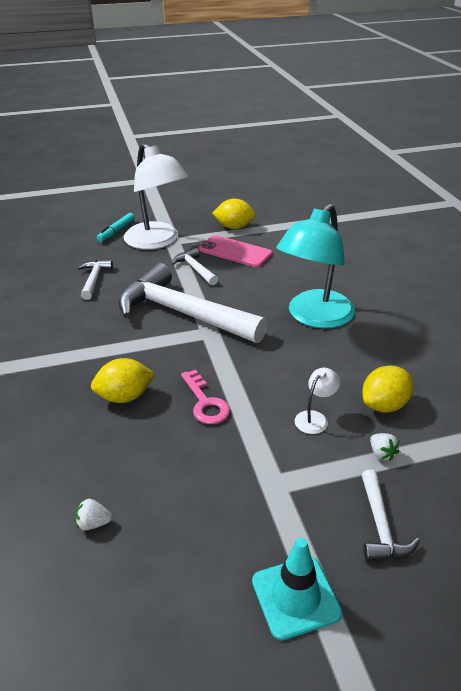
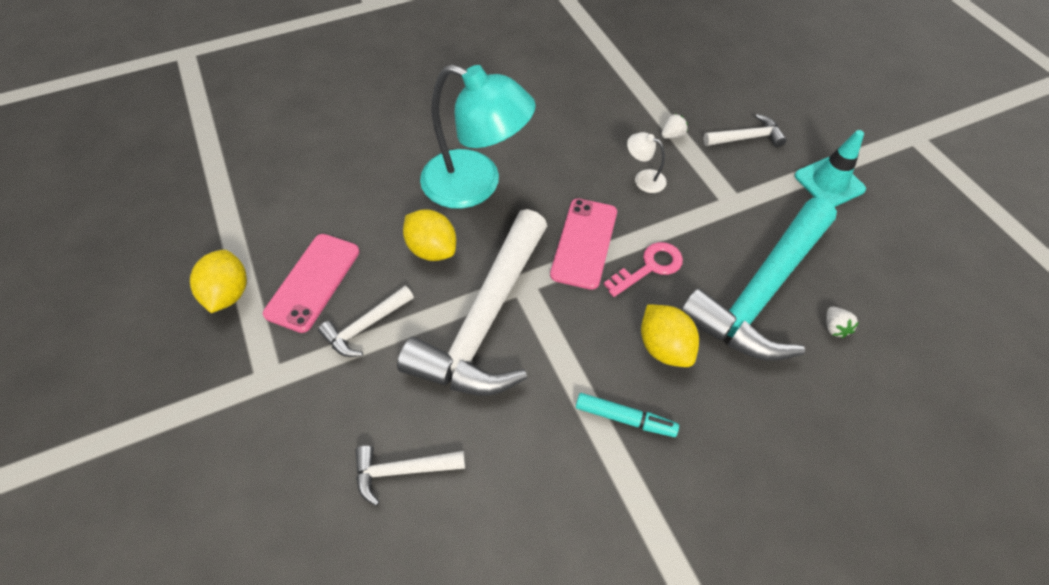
camera: 100 degrees left, 20 degrees up
turquoise marker [97,213,135,242] -> turquoise marker moved to [576,393,679,437]
white lamp [124,143,189,250] -> none
yellow lemon [362,365,414,412] -> yellow lemon moved to [403,209,456,261]
none -> pink phone [550,198,617,290]
none -> turquoise hammer [681,198,837,361]

